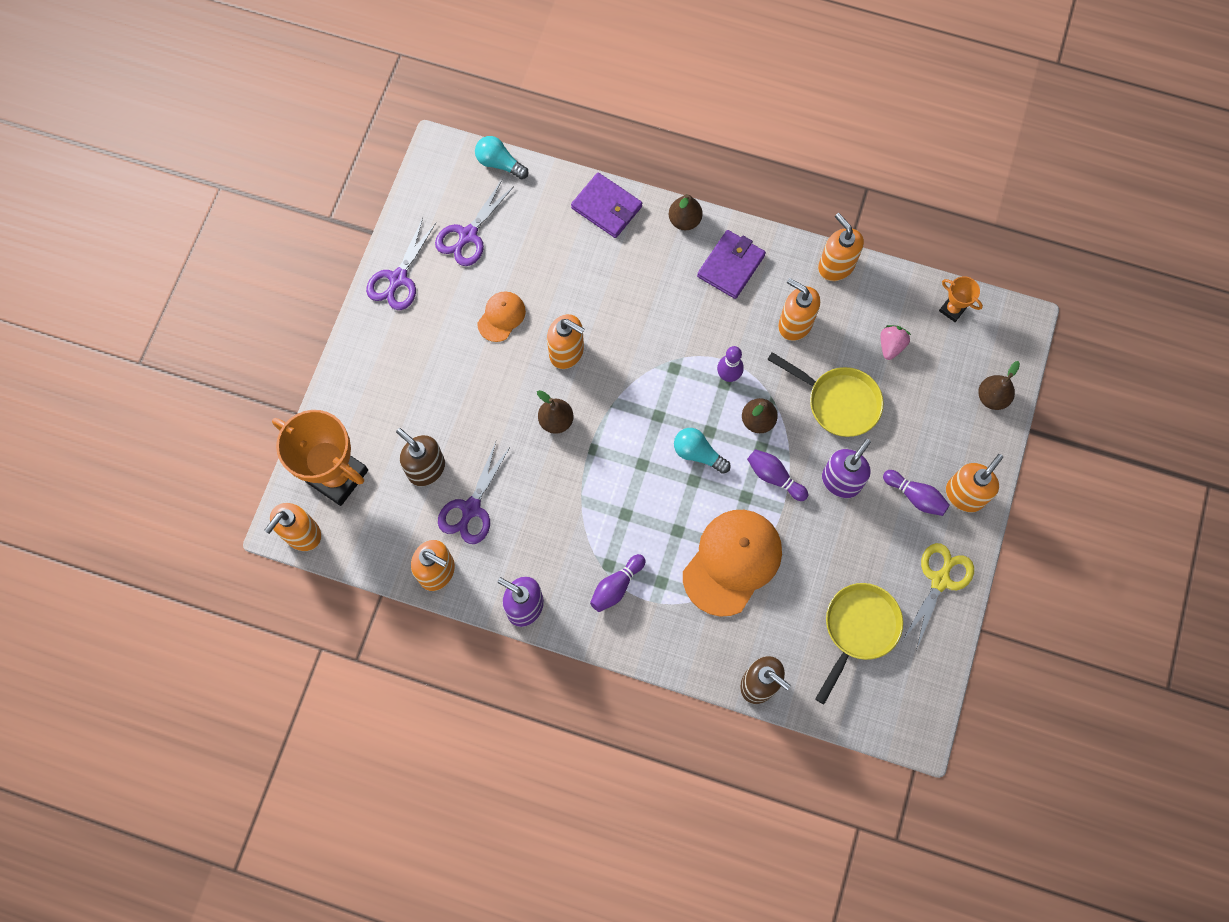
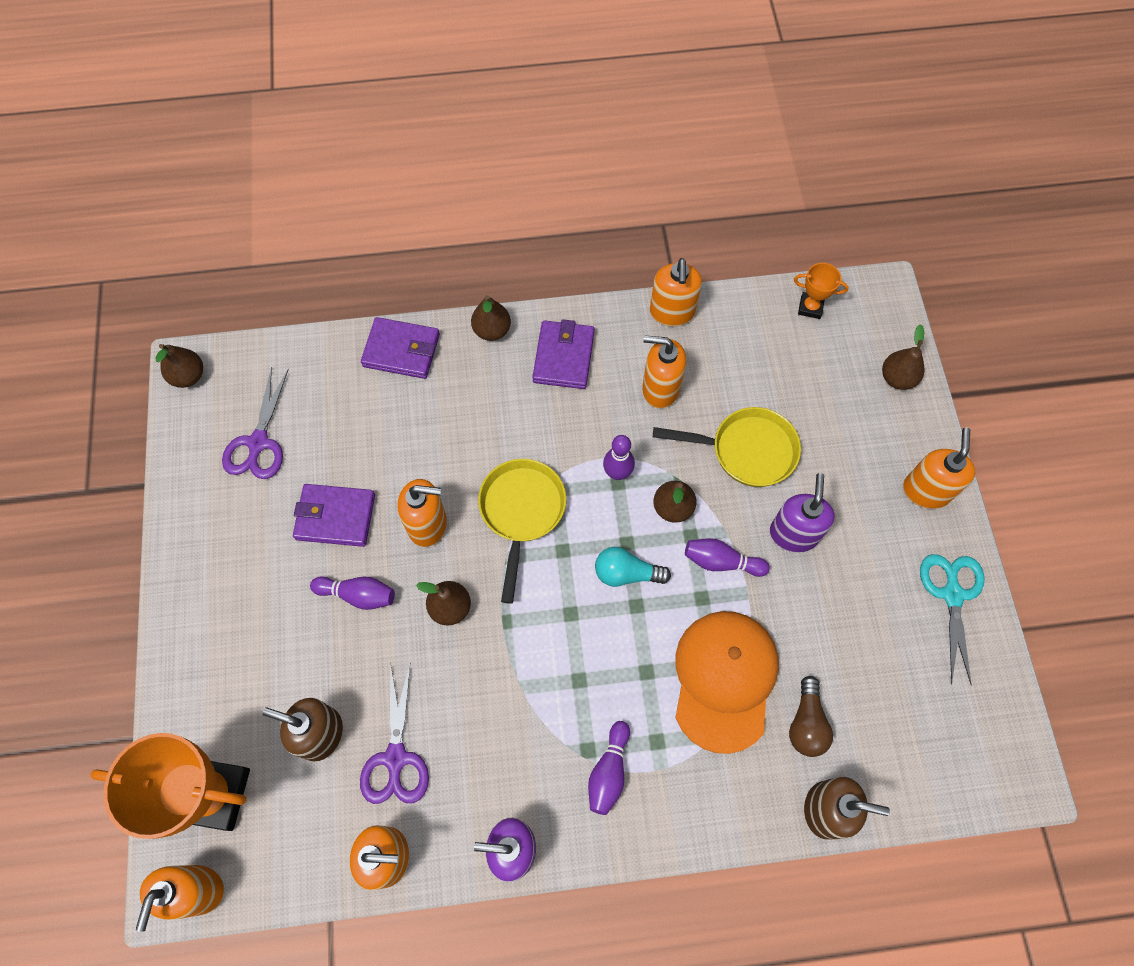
camera: 25 degrees left, 5 degrees down
purple scissors [366,218,436,310] -> none
turquoise light bulb [475,136,529,179] -> none
orange cap [477,291,526,342] -> purple wallet [293,484,375,547]
yellow pan [815,583,903,704] -> yellow pan moved to [478,459,566,604]
orange soap dispenser [818,213,864,281] -> orange soap dispenser turned 120 degrees counterclockwise [650,258,702,327]
pink strawberry [881,325,911,360] -> none
purple bowling pin [883,470,950,516] -> purple bowling pin moved to [310,576,395,610]
yellow scissors [902,543,974,650] -> turquoise scissors [920,554,985,686]
none -> brown pear [156,344,203,388]
none -> brown light bulb [789,676,833,757]

